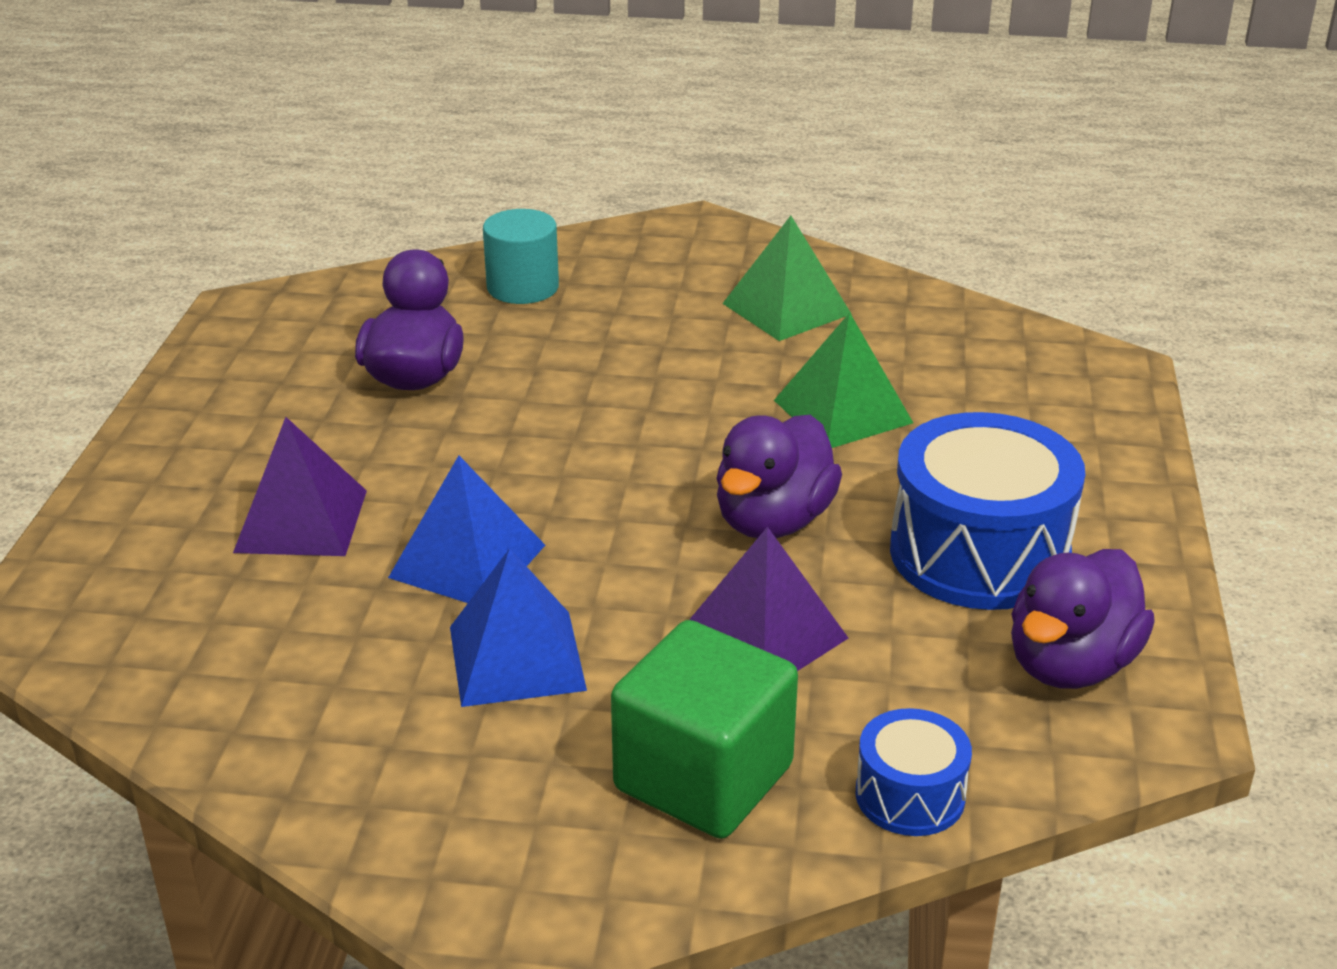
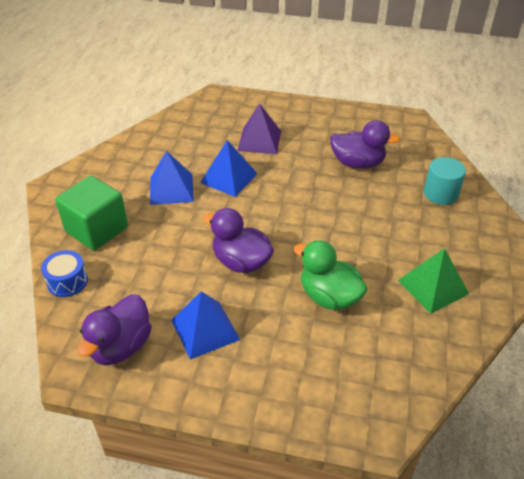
camera: 95 degrees right, 10 degrees up
purple pyramid [689,526,848,671] -> none
green pyramid [774,313,913,448] -> green duck [294,240,367,310]
blue drum [890,412,1085,610] -> blue pyramid [171,291,240,360]
purple duck [1011,549,1155,689] -> purple duck turned 105 degrees counterclockwise [78,295,152,365]

